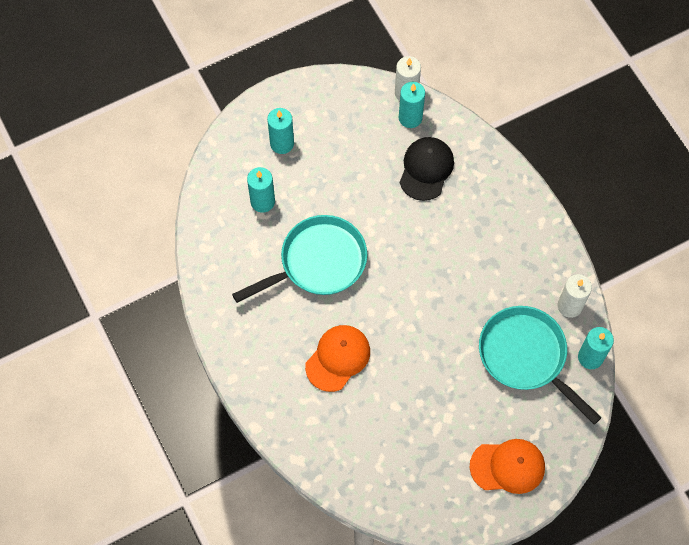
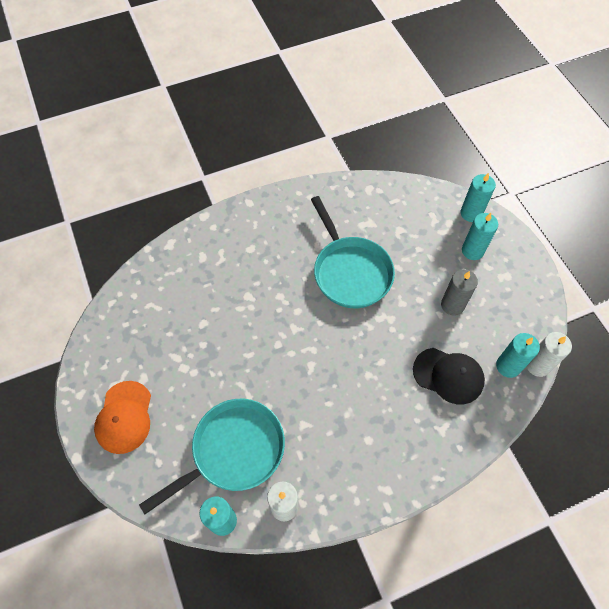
camera: 95 degrees right, 5 degrees down
turquoise candle [247,167,275,213] -> turquoise candle moved to [461,173,496,222]
orange cap [305,325,370,392] -> none
none -> grey candle [441,269,478,316]

